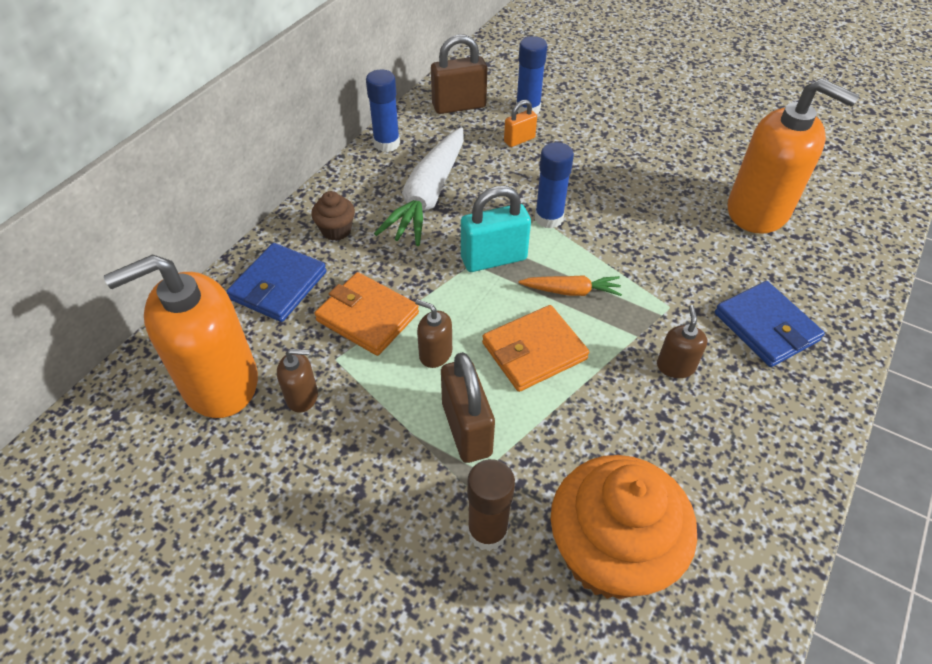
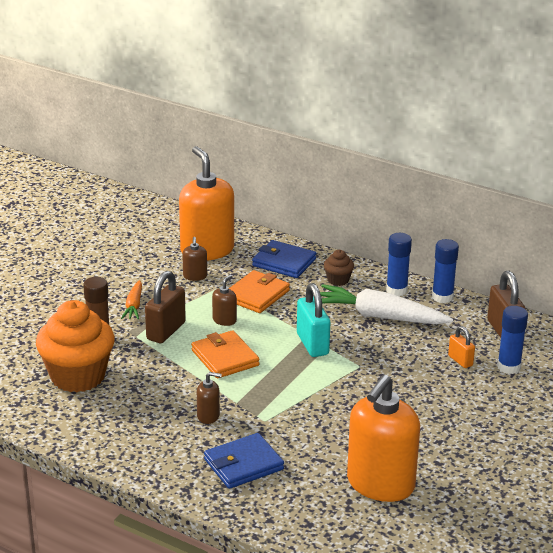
camera: 90 degrees right, 20 degrees down
brown padlock [441,352,495,463] -> brown padlock turned 45 degrees counterclockwise [145,271,186,343]
orange carrot [519,275,622,296] -> orange carrot moved to [121,280,142,319]
blue glue stick [535,142,574,229] -> blue glue stick moved to [386,233,412,296]

